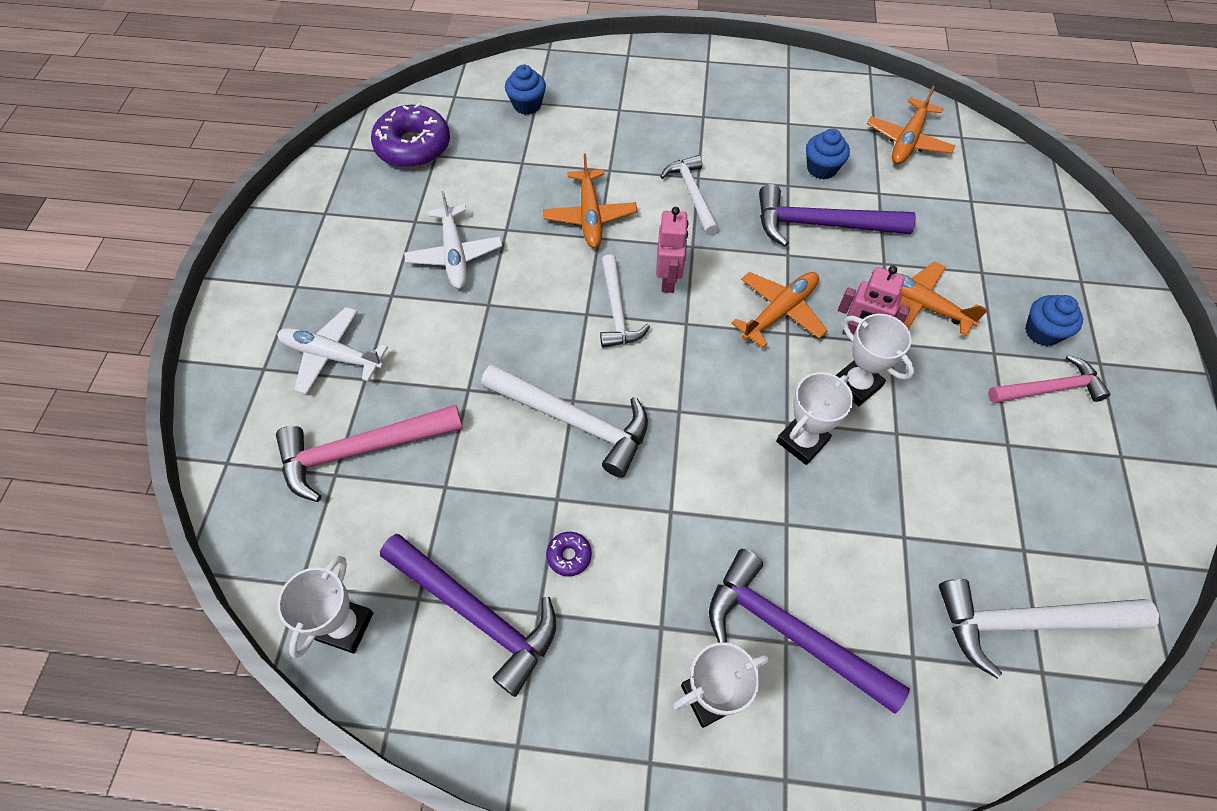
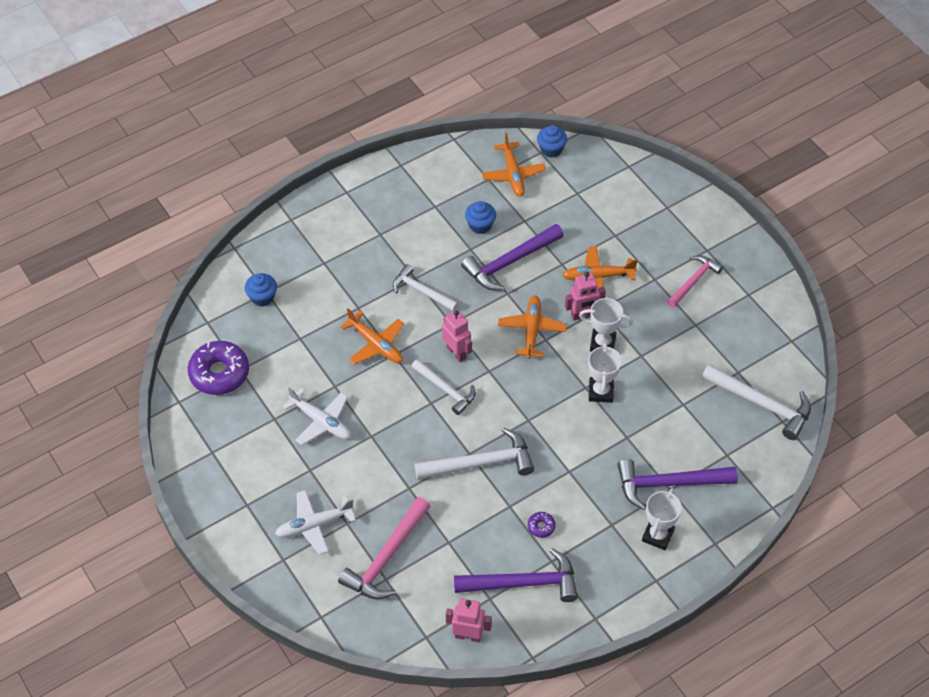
camera: 40 degrees left, 5 degrees down
white trophy [277,556,373,659] -> pink robot [446,599,492,642]
white hammer [939,579,1159,679] -> white hammer turned 105 degrees counterclockwise [702,364,811,440]
blue cupcake [1025,295,1083,346] -> blue cupcake moved to [537,125,567,158]

